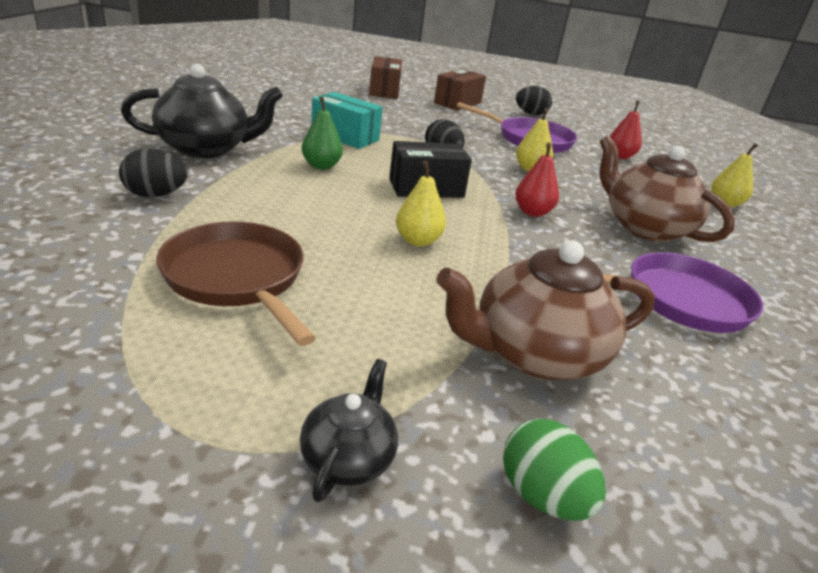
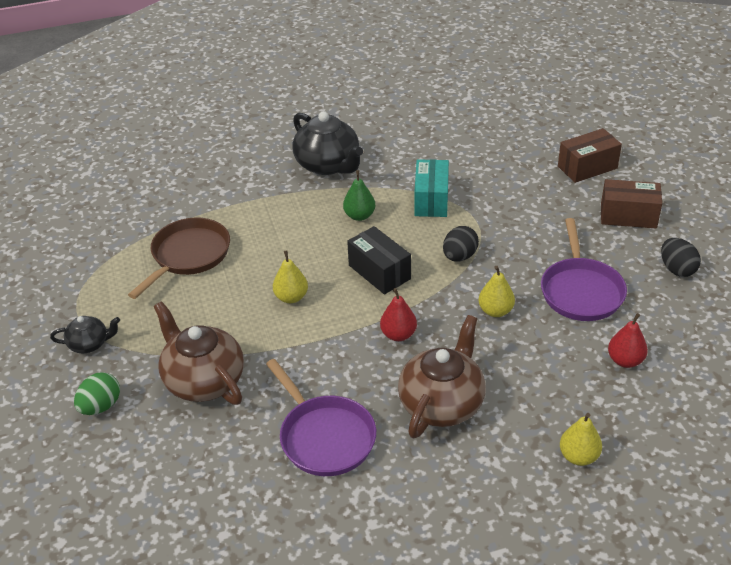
camera: 70 degrees right, 10 degrees up
black egg [119,149,188,197] -> none

